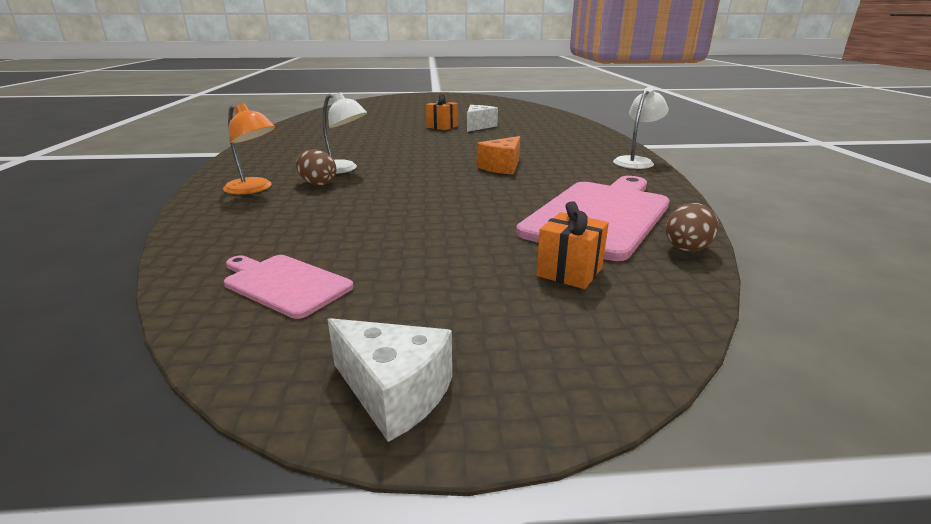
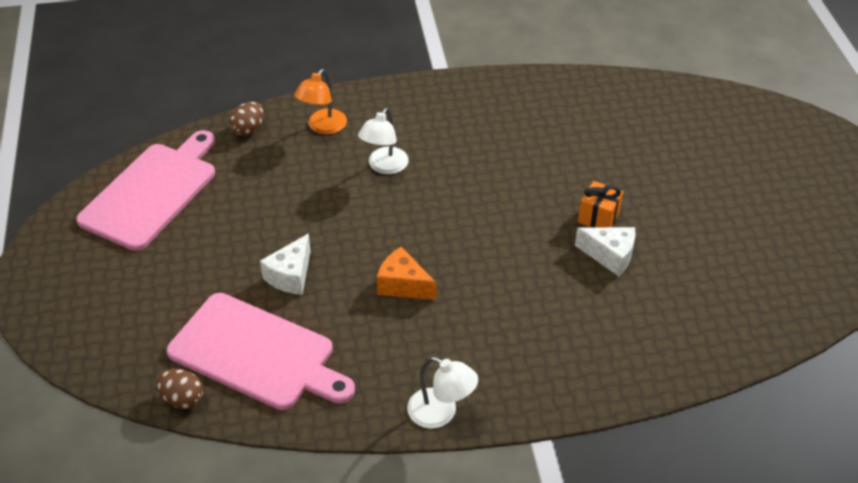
camera: 85 degrees right, 20 degrees up
pink cutting board [224,255,354,319] -> pink cutting board [76,130,215,251], size x1.90
brown egg [296,149,337,186] -> brown egg moved to [229,102,264,136]
white cheese [328,318,452,442] -> white cheese moved to [260,233,311,295]
orange gift [536,201,609,289] -> none

